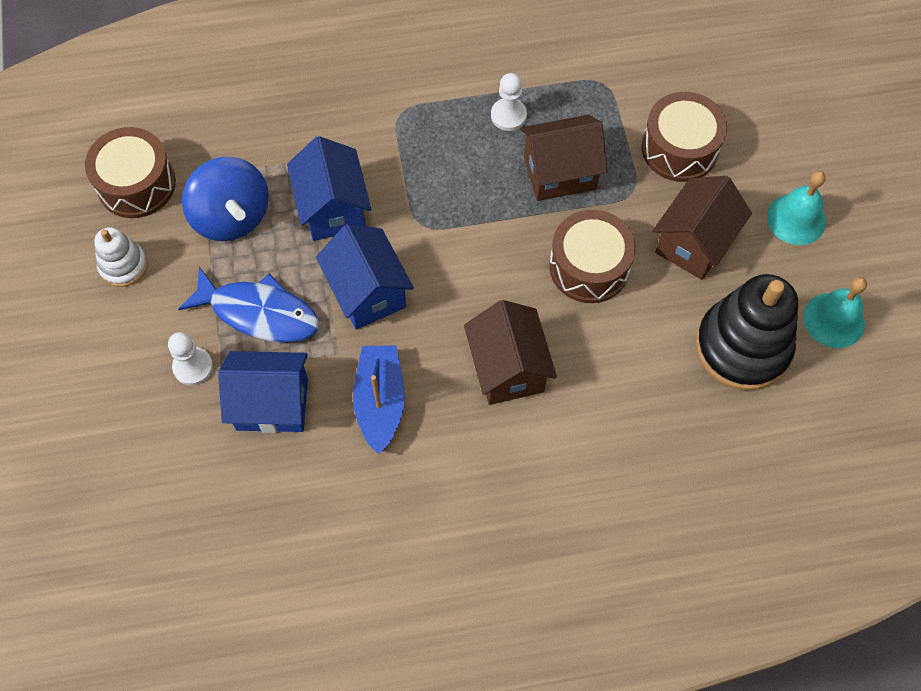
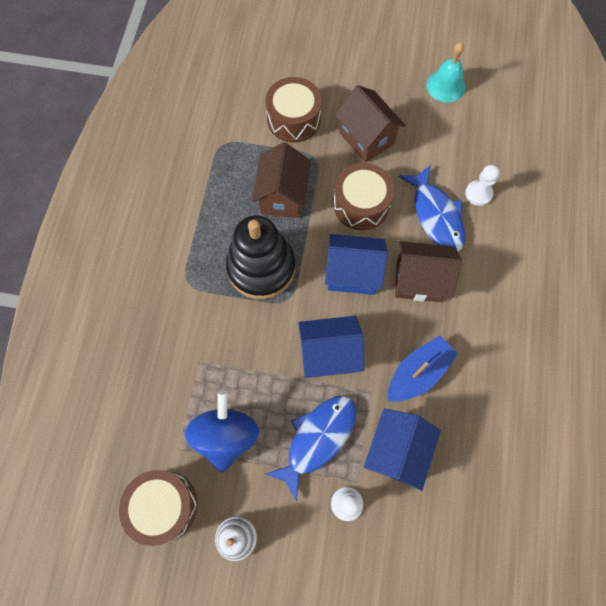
camera: 70 degrees left, 5 degrees up
blue spinning top [182,156,269,241] -> blue spinning top turned 75 degrees counterclockwise [185,390,259,473]
blue house [287,136,371,241] -> blue house moved to [325,234,388,295]
blue boat [353,345,405,454] -> blue boat turned 120 degrees clockwise [388,335,458,402]
white pawn [491,73,527,131] -> white pawn moved to [465,165,500,206]
black stacking toy [695,274,798,391] -> black stacking toy moved to [226,215,295,299]
turquoise bell [767,171,826,245] -> none
none -> blue fish [399,165,465,252]

